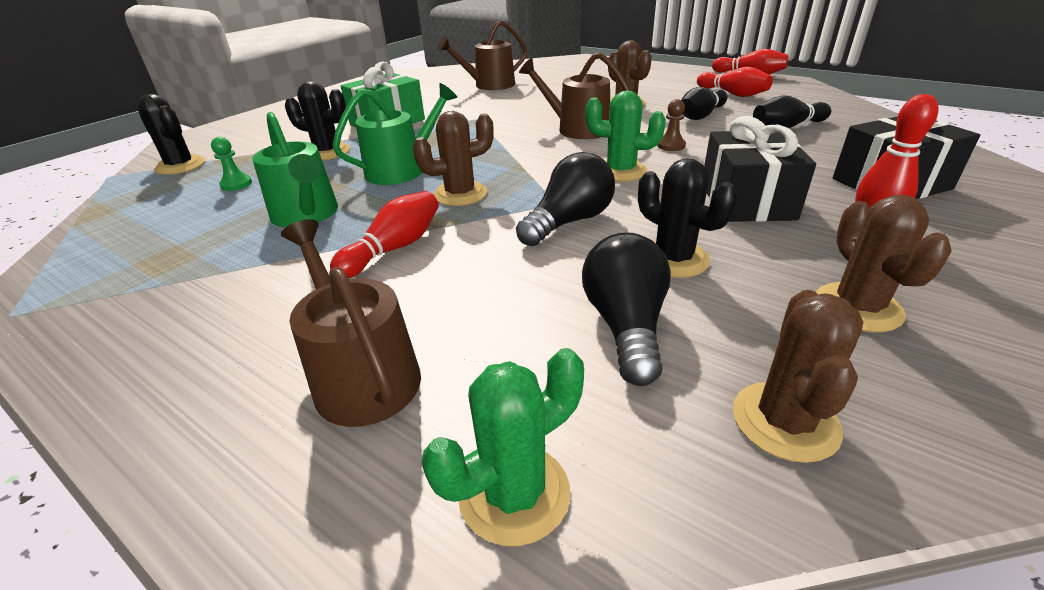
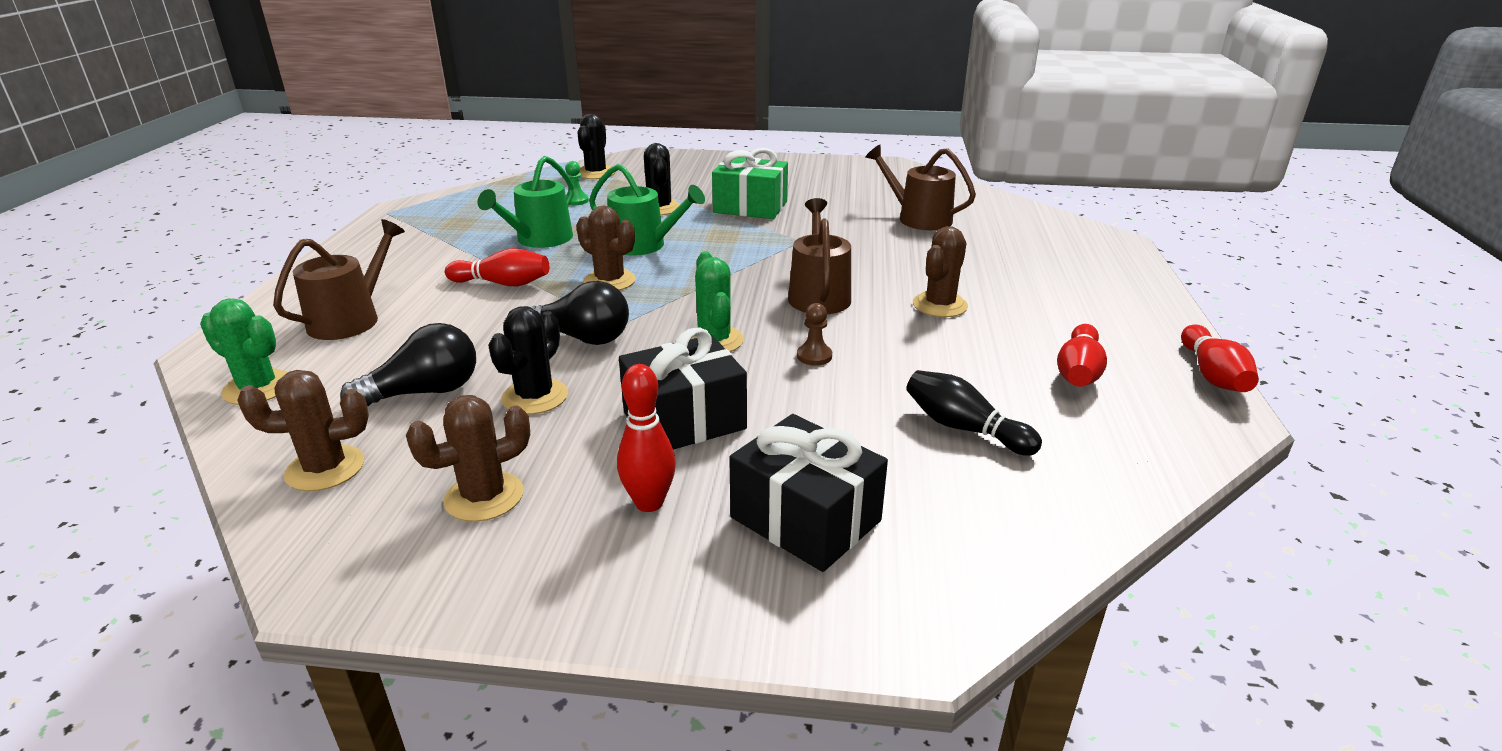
camera: 60 degrees right, 5 degrees down
black bowling pin [681,87,727,120] -> none

